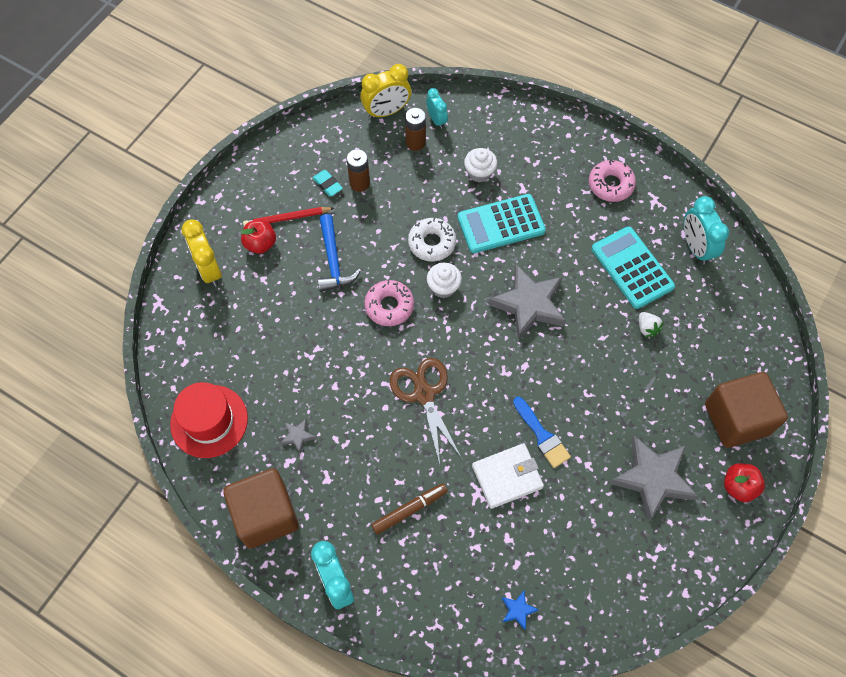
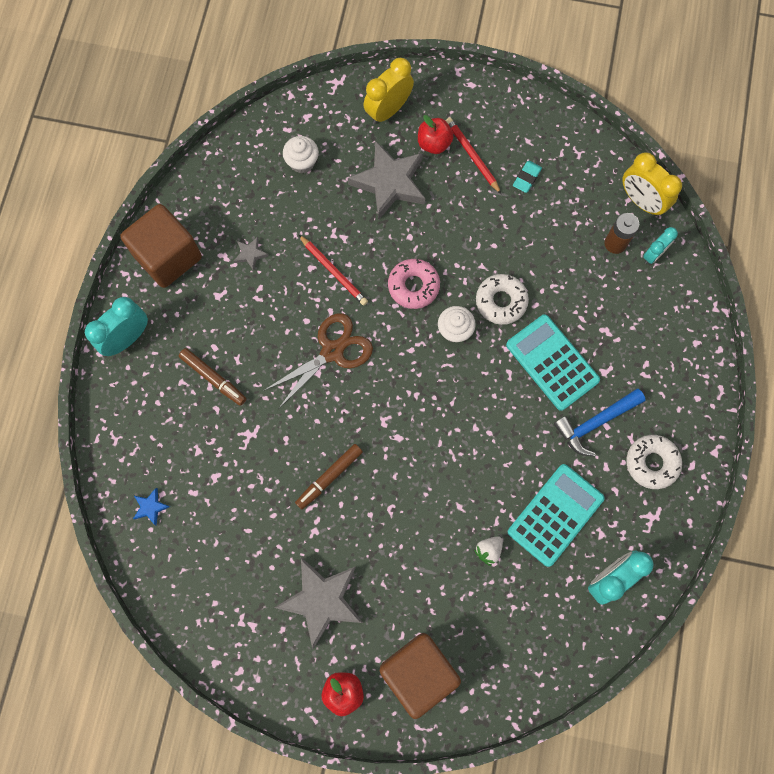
camera: 70 degrees right, 10 degrees up
red hat [170,382,248,458] -> none
blue hammer [318,214,361,292] -> blue hammer moved to [554,389,645,457]
brown battery [346,149,370,192] -> none
white cupcake [464,148,497,183] -> white cupcake moved to [283,136,319,173]
white wallet [472,443,544,509] -> none
grey star [488,264,566,340] -> grey star moved to [348,141,425,220]
blue brush [513,397,571,468] -> brown marker [295,444,363,509]
pink donut [589,160,636,202] -> white donut [626,435,682,489]
none -> red pencil [298,234,368,306]

